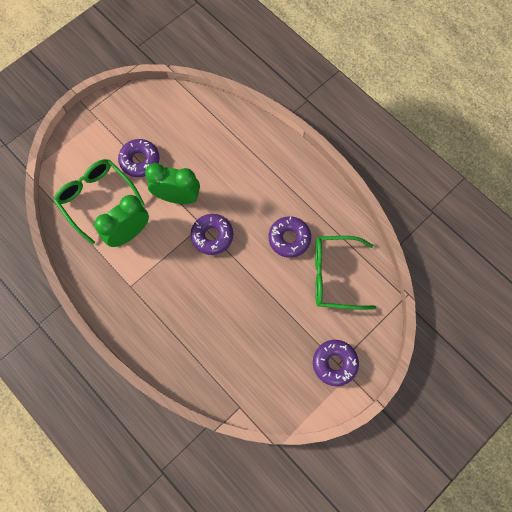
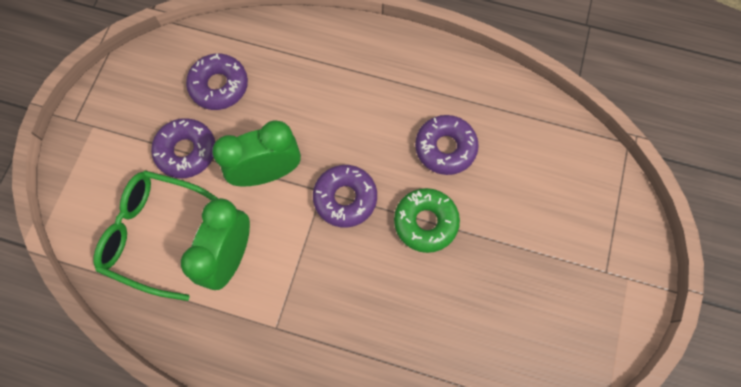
camera: 30 degrees left, 0 degrees up
purple donut [313,340,359,386] -> purple donut moved to [186,53,248,110]
green glasses [315,236,376,310] -> none
none -> green donut [394,188,460,253]

